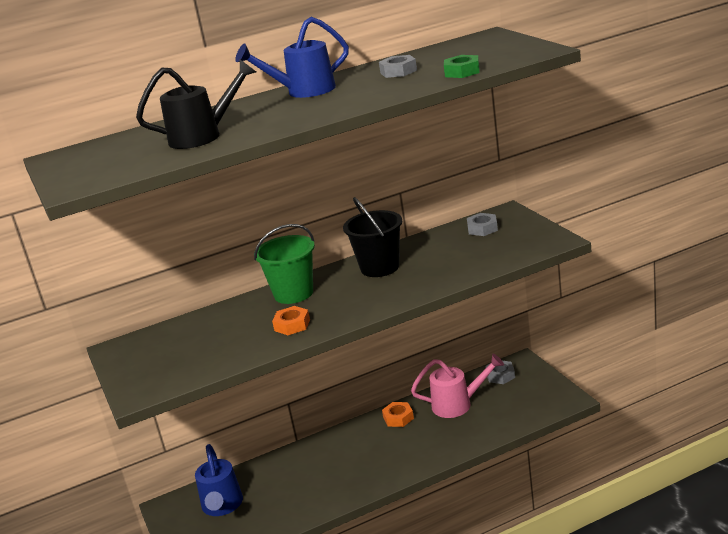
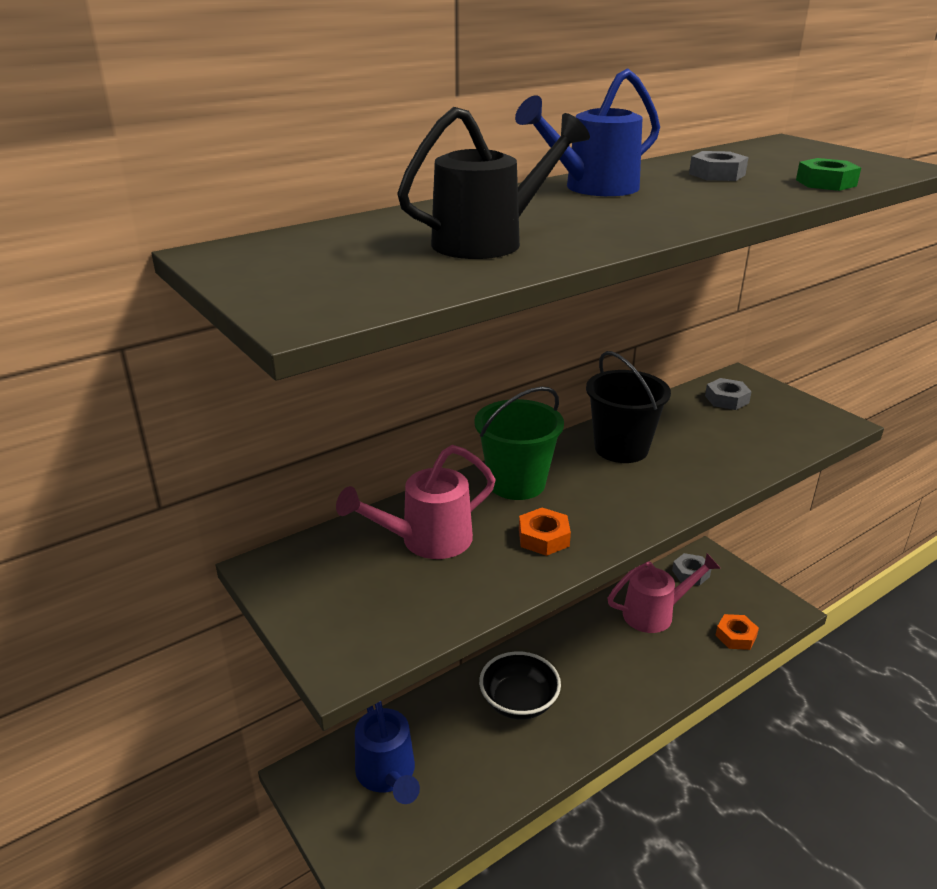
camera: 15 degrees left, 5 degrees up
orange nut [382,402,414,427] -> orange nut moved to [715,614,759,650]
none -> pink watering can [336,445,495,559]
none -> black bowl [479,651,561,720]

